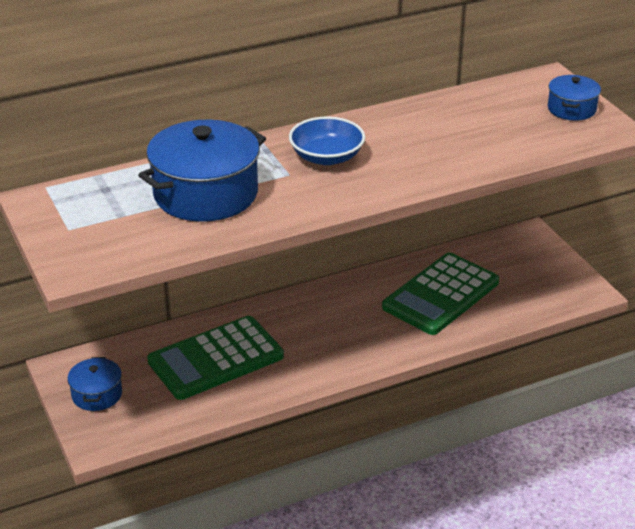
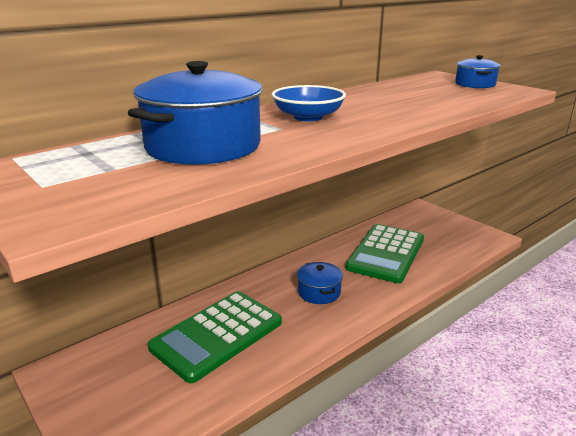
camera: 15 degrees left, 10 degrees down
blue pot [67,357,122,411] -> blue pot moved to [297,262,343,304]

